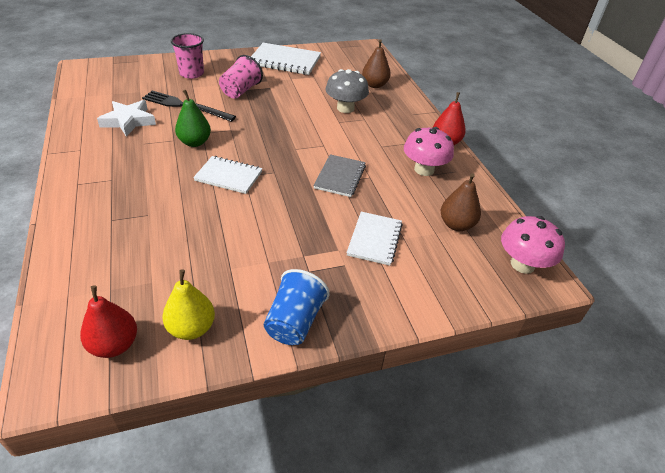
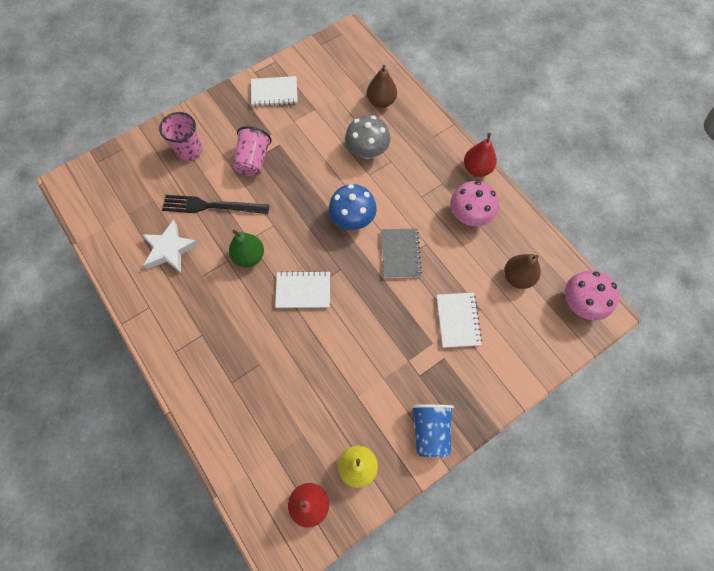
camera: 15 degrees left, 25 degrees up
white notebook [251,43,321,75] -> white notebook [251,76,298,107], size x0.66
none -> blue mushroom [329,184,377,230]

